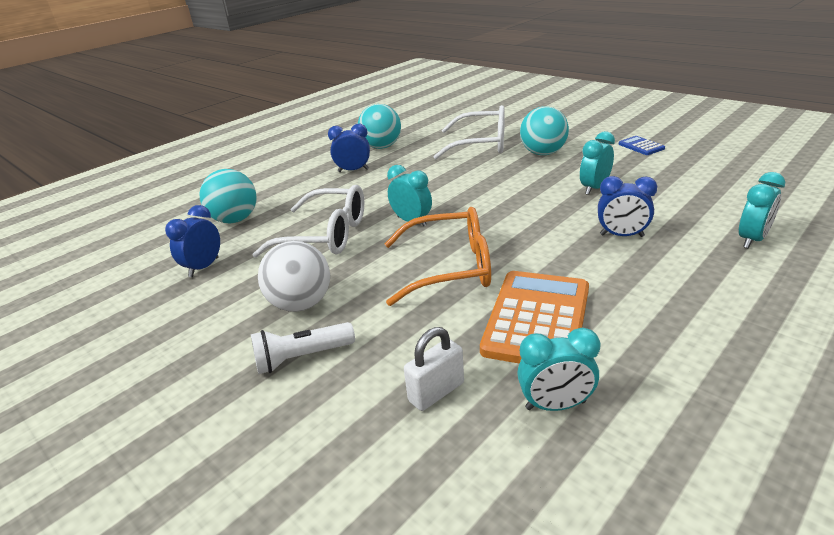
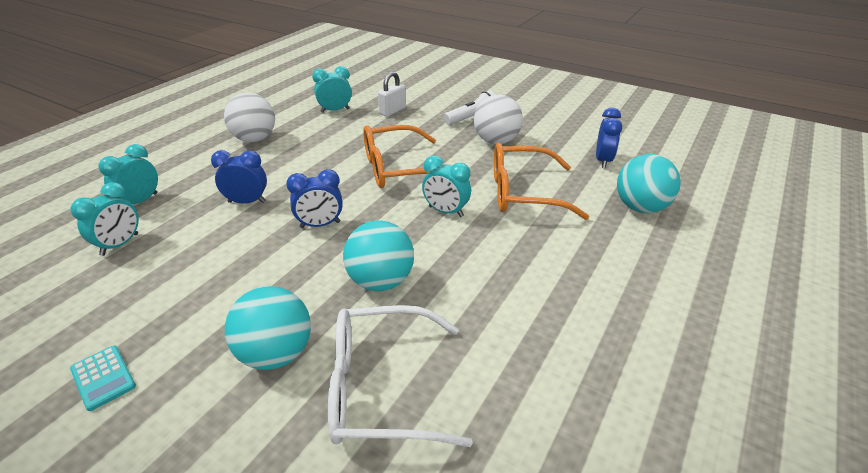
camera: 165 degrees right, 5 degrees up
white glasses [253,185,364,258] -> orange glasses [494,143,589,220]
blue clock [328,124,370,172] -> blue clock moved to [286,169,343,228]
turquoise ball [358,104,401,149] -> turquoise ball moved to [343,220,414,291]
orange calculator [480,271,589,363] -> none
turquoise clock [580,131,615,195] -> turquoise clock moved to [70,182,139,256]
blue calculator [619,136,665,155] -> turquoise calculator [70,345,136,411]
none -> white ball [224,93,275,142]

